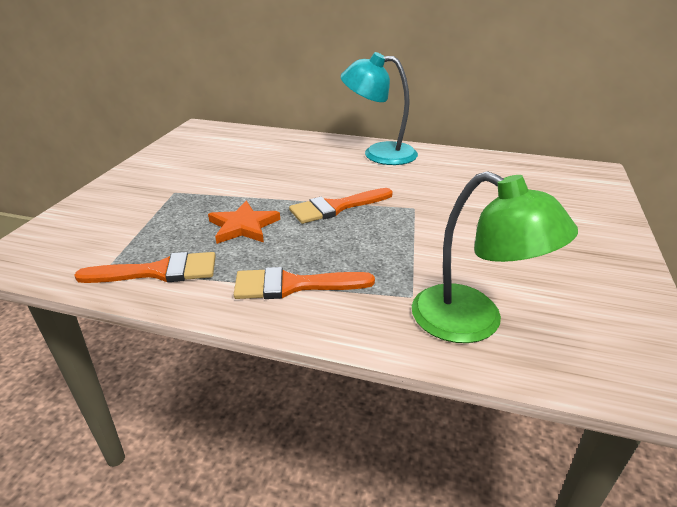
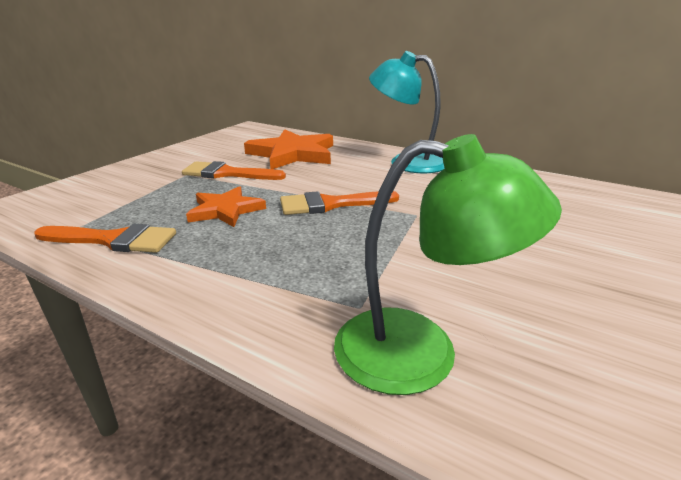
camera: 15 degrees right, 5 degrees down
orange brush [234,267,375,299] -> orange brush moved to [182,161,286,180]
green lamp [412,171,578,343] -> green lamp turned 45 degrees counterclockwise [334,134,562,395]
none -> orange star [244,129,333,169]

